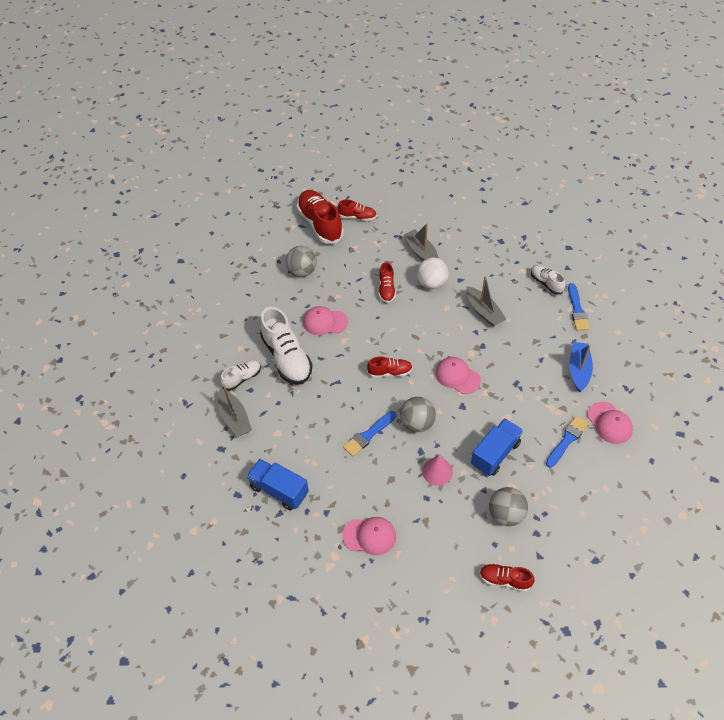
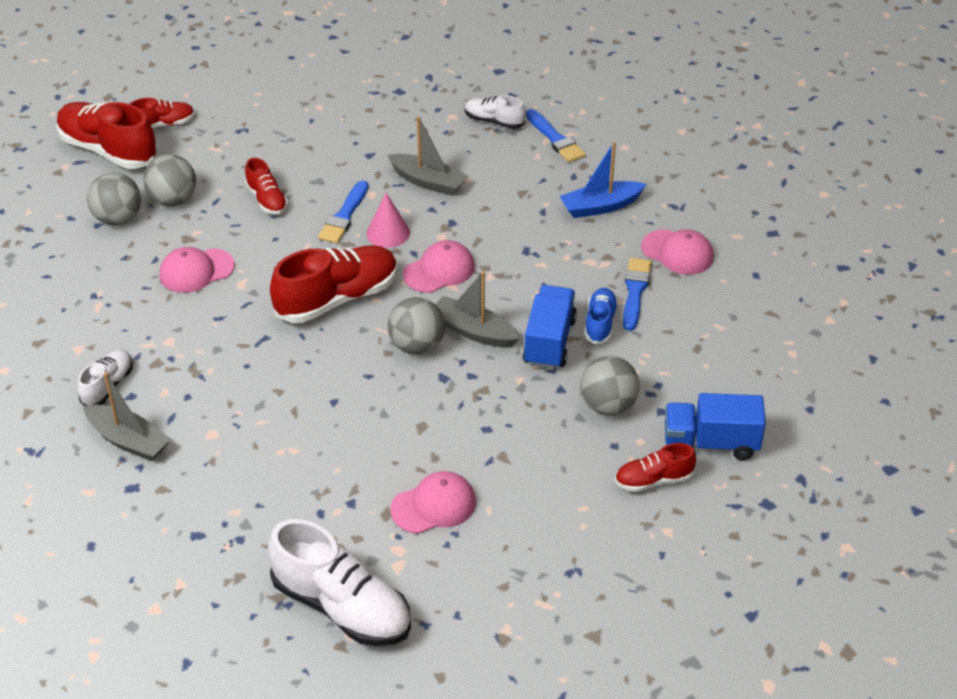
camera: 30 degrees left, 10 degrees down
blue truck [247,459,309,511] -> blue truck moved to [665,393,766,460]
white shoe [260,307,312,384] -> white shoe moved to [268,519,411,646]
blue brush [343,411,396,456] -> blue brush moved to [318,180,368,243]
red shoe [367,356,413,378] -> red shoe [270,245,398,323], size x1.88
grey boat [403,223,439,261] -> grey boat moved to [435,271,520,348]
white ball [417,257,449,289] -> none
pink cone [422,454,453,486] -> pink cone moved to [366,193,410,248]
pink cap [435,357,481,394] -> pink cap turned 135 degrees clockwise [403,240,475,293]
blue boat [569,342,593,392] -> blue boat turned 90 degrees counterclockwise [559,142,647,218]
none -> grey ball [143,154,196,206]
none -> blue shoe [585,288,618,345]

